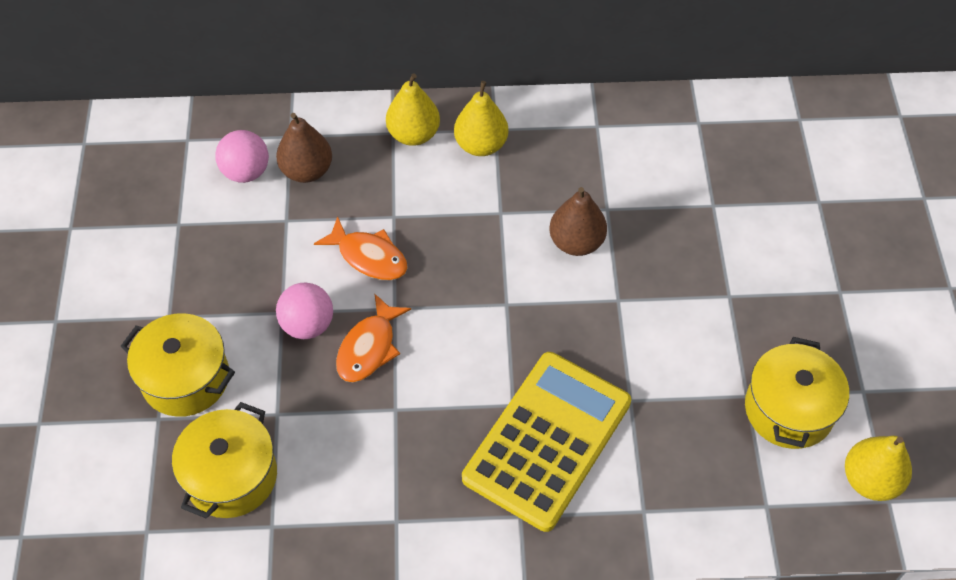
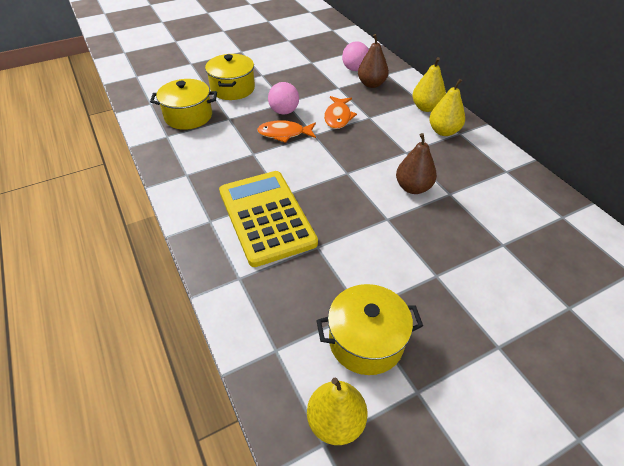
camera: 65 degrees right, 10 degrees down
yellow calculator [462,352,631,532] -> yellow calculator turned 120 degrees counterclockwise [219,171,318,267]

